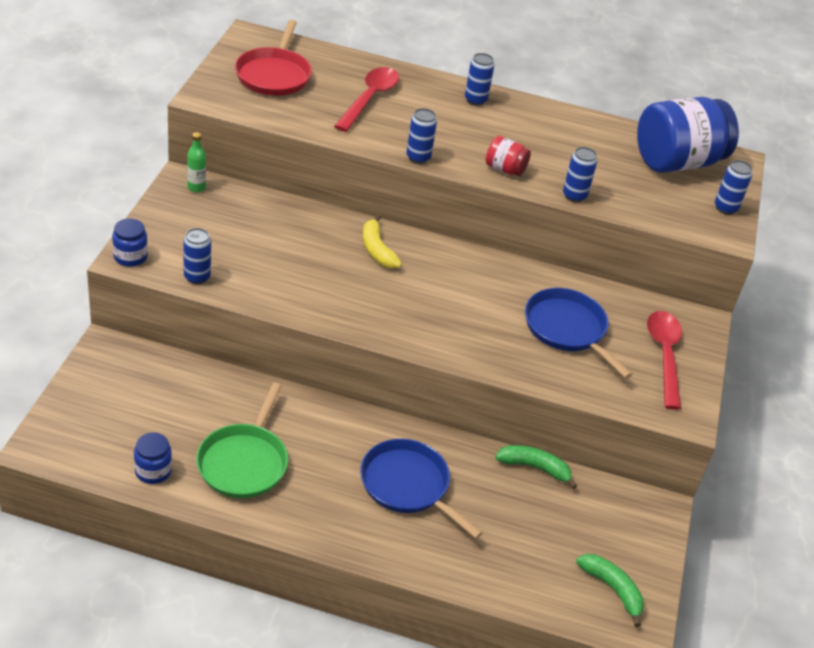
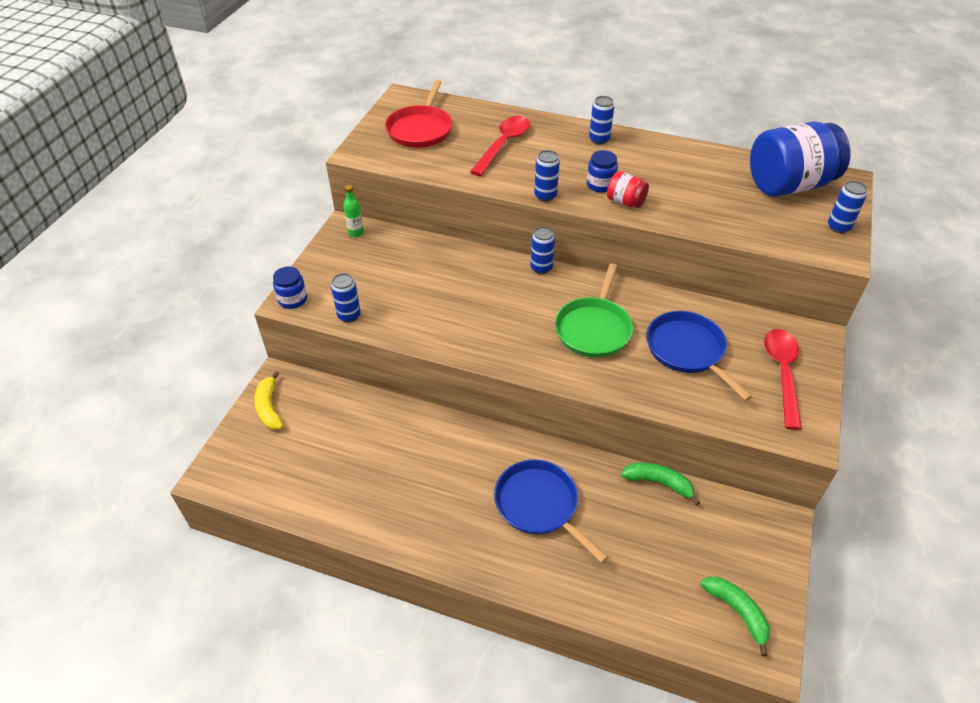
camera: 10 degrees right, 5 degrees up
blue jar [134,432,172,484] -> blue jar moved to [587,150,618,193]
green pan [196,383,288,498] -> green pan moved to [555,263,633,358]
yellow banana [363,215,402,269] -> yellow banana moved to [254,371,283,430]
blue can [563,147,597,202] -> blue can moved to [530,226,555,274]

